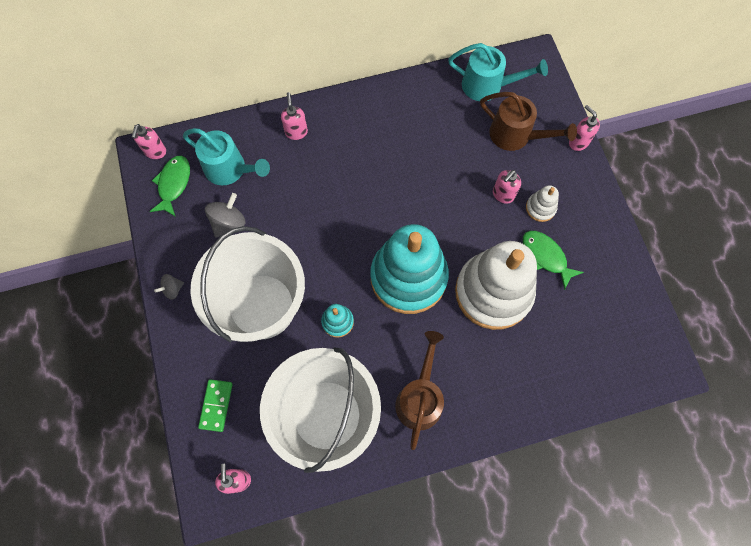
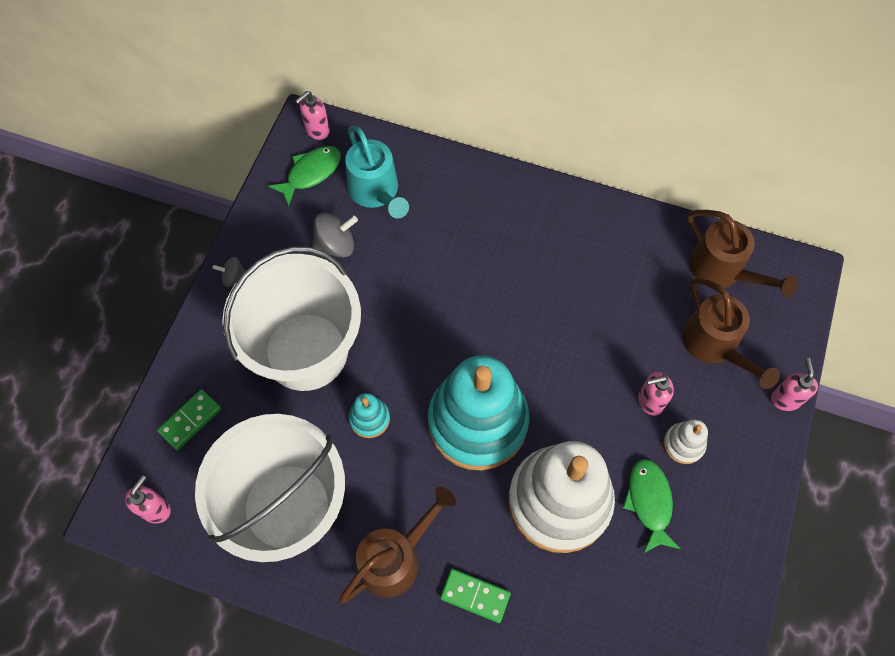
camera: 35 degrees right, 5 degrees down
pink soap dispenser [281,92,308,140] -> none
turquoise watering can [448,43,548,101] -> brown watering can [687,210,798,297]
none -> green domino [440,569,511,623]

